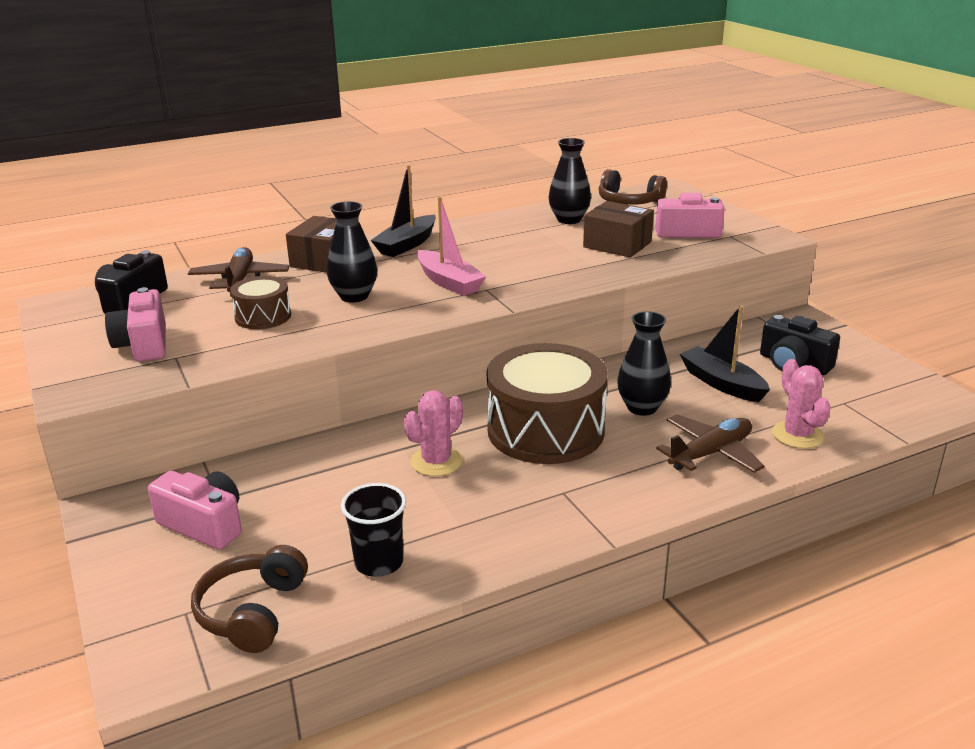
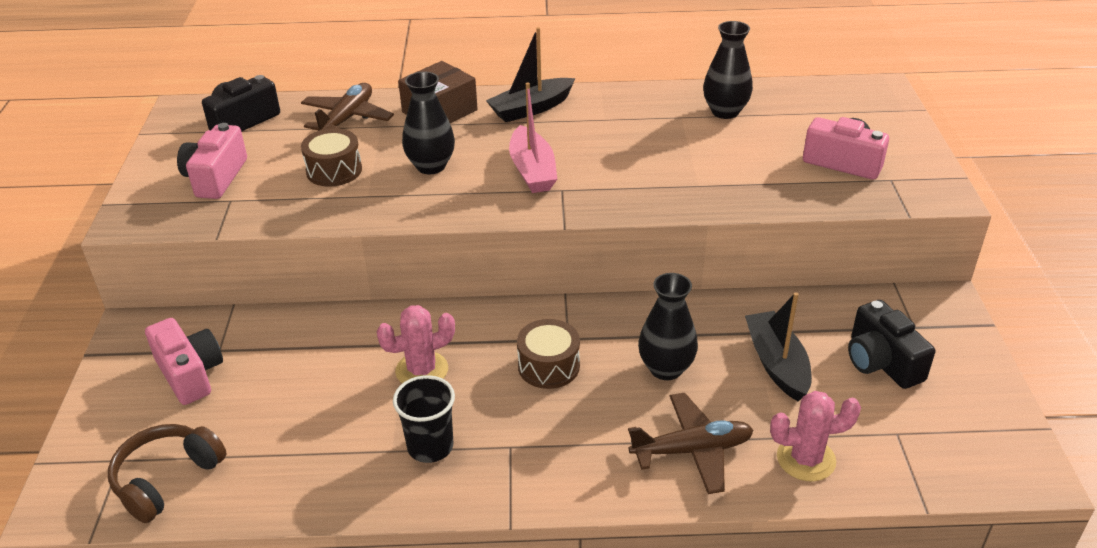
camera: 25 degrees right, 10 degrees up
black cup [341,483,406,577] -> black cup moved to [393,375,455,463]
brown drum [487,343,608,464] -> brown drum [517,319,580,389], size x0.50
brown box [583,201,654,258] -> none
brown headphones [599,169,667,205] -> none
pink cactus [772,359,831,449] -> pink cactus turned 75 degrees clockwise [770,391,861,481]

